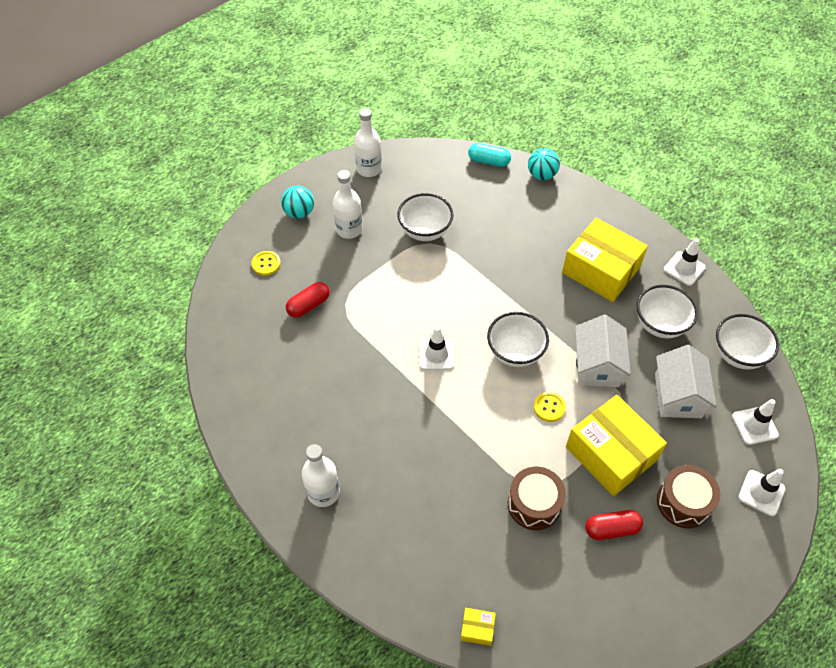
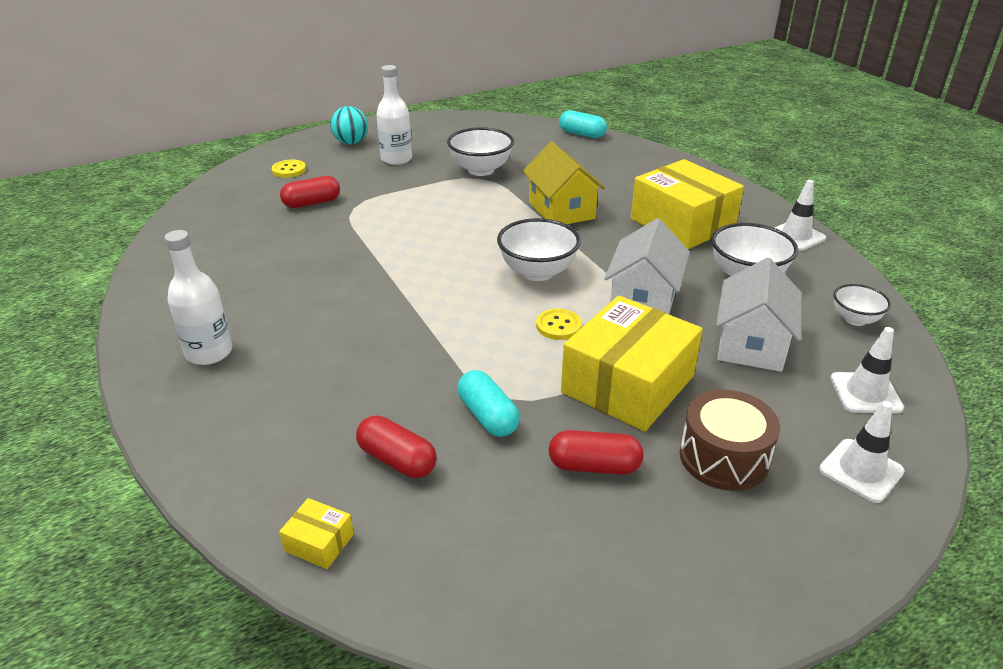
camera: 15 degrees right, 20 degrees down
white bottle [354,108,382,177] -> none
white traffic cone [419,326,454,370] -> none
brown drum [508,467,566,530] -> turquoise capsule [457,370,520,437]
turquoise ball [528,148,560,180] -> none
yellow box [566,395,667,496] -> yellow box turned 60 degrees clockwise [561,296,703,432]
white bowl [716,314,779,369] -> white bowl [834,284,891,326], size x0.60
none -> red capsule [356,415,437,478]
none -> yellow house [523,142,605,224]

